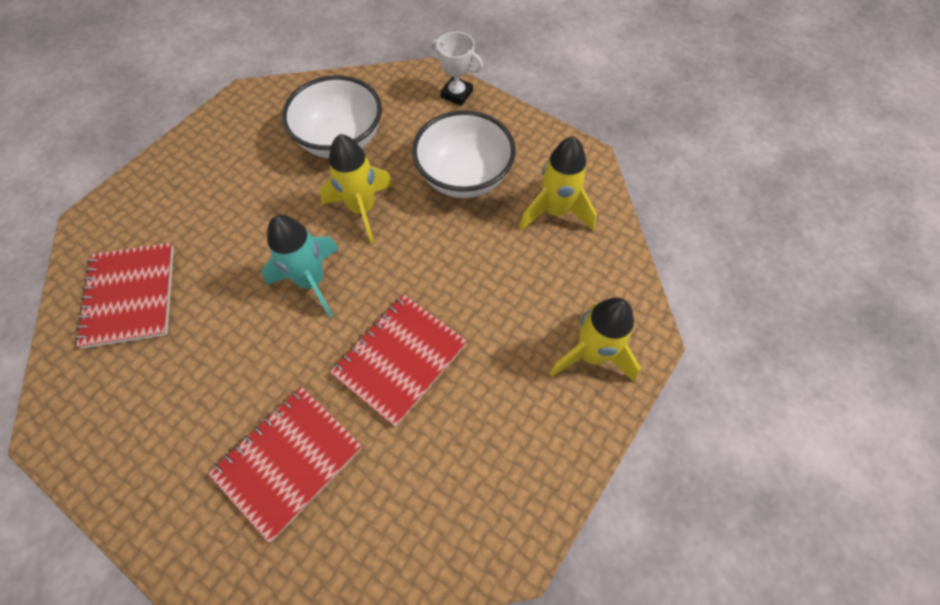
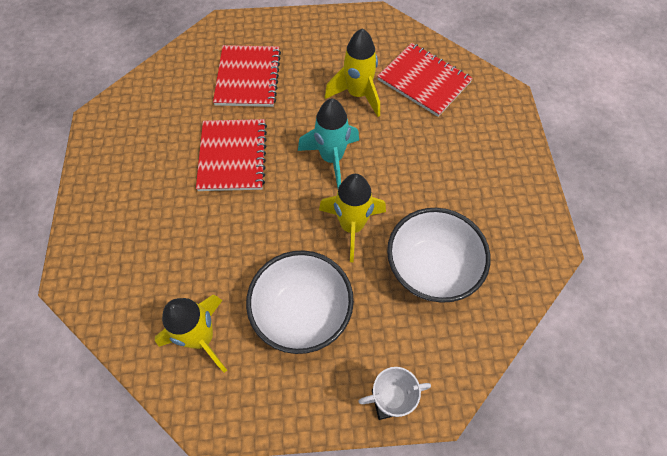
camera: 140 degrees right, 0 degrees up
yellow rocket [549,297,641,382] -> yellow rocket moved to [325,28,380,117]

